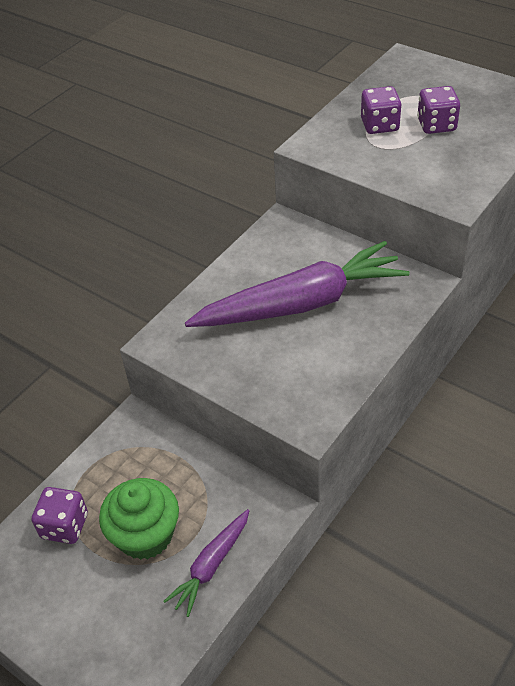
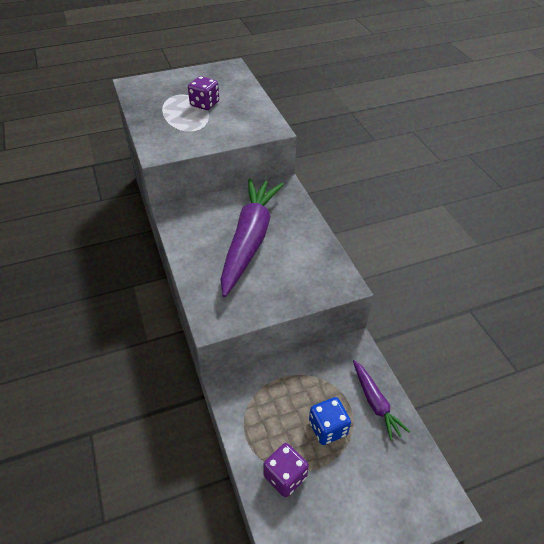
camera: 60 degrees left, 0 degrees up
green cupcake [99,478,179,560] -> blue dice [309,397,351,445]
purple dice [361,86,402,134] -> none

